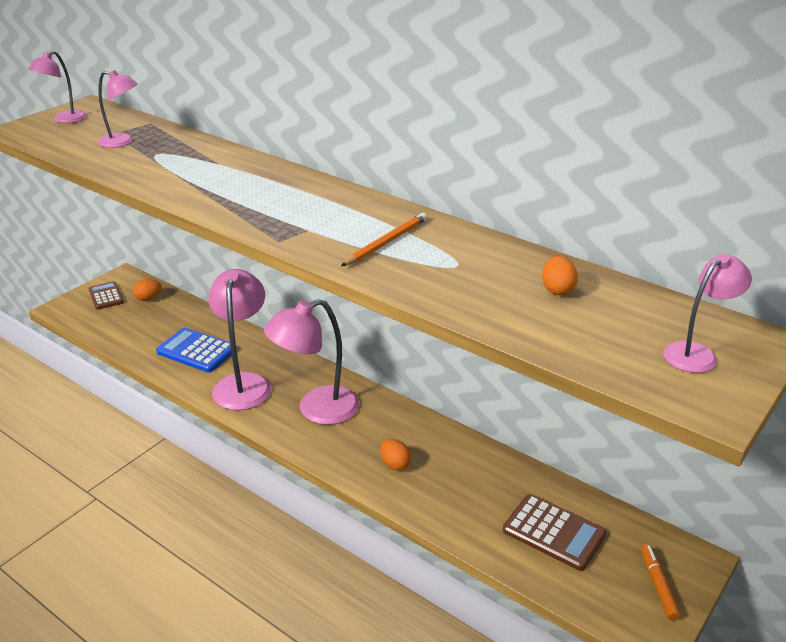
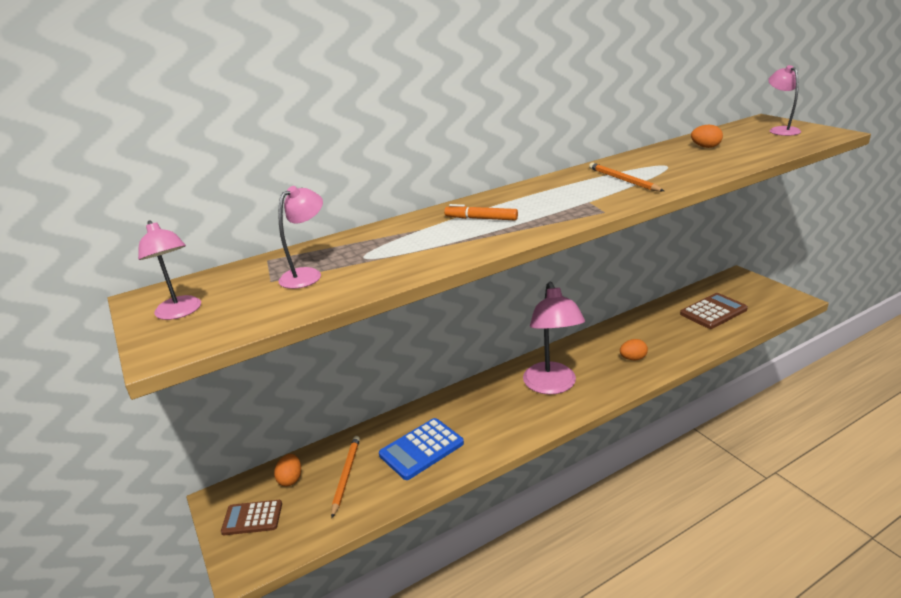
camera: 65 degrees left, 5 degrees down
pink lamp [208,269,271,410] -> none
orange marker [641,544,681,621] -> orange marker moved to [444,204,518,220]
none -> orange pencil [331,436,360,518]

